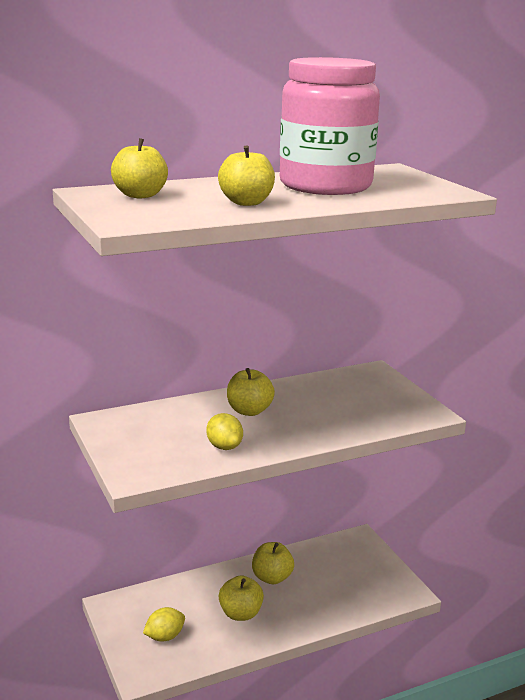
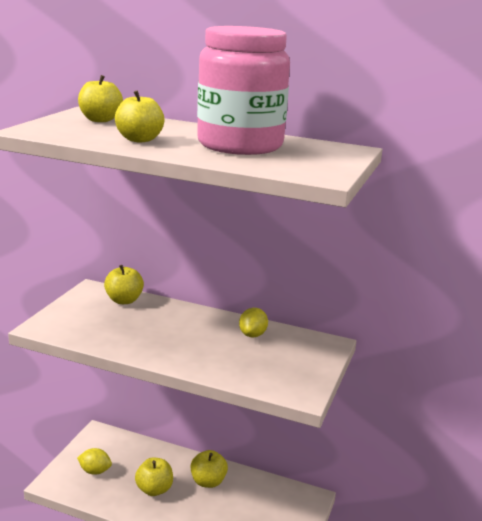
camera: 45 degrees right, 0 degrees up
yellow lemon [206,413,243,450] -> yellow lemon moved to [239,308,268,338]
yellow apple [227,368,275,416] -> yellow apple moved to [104,265,144,304]

